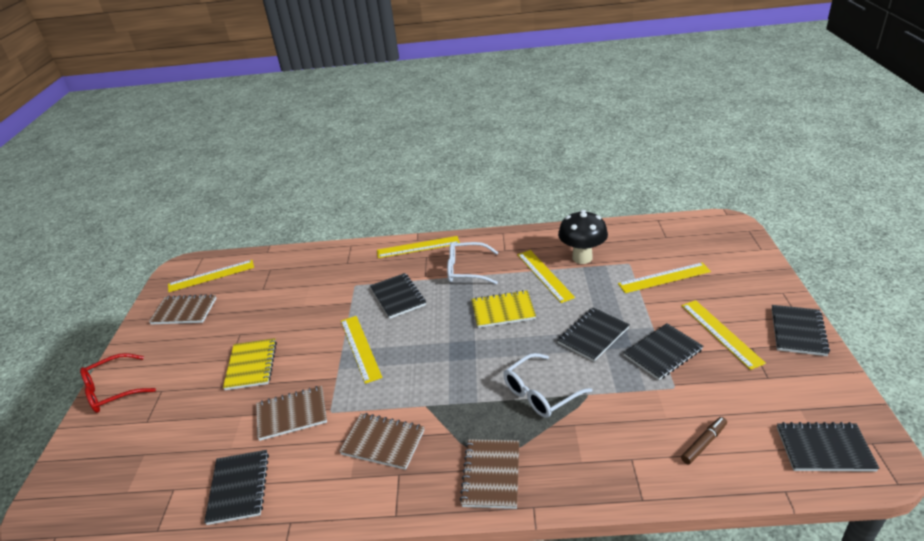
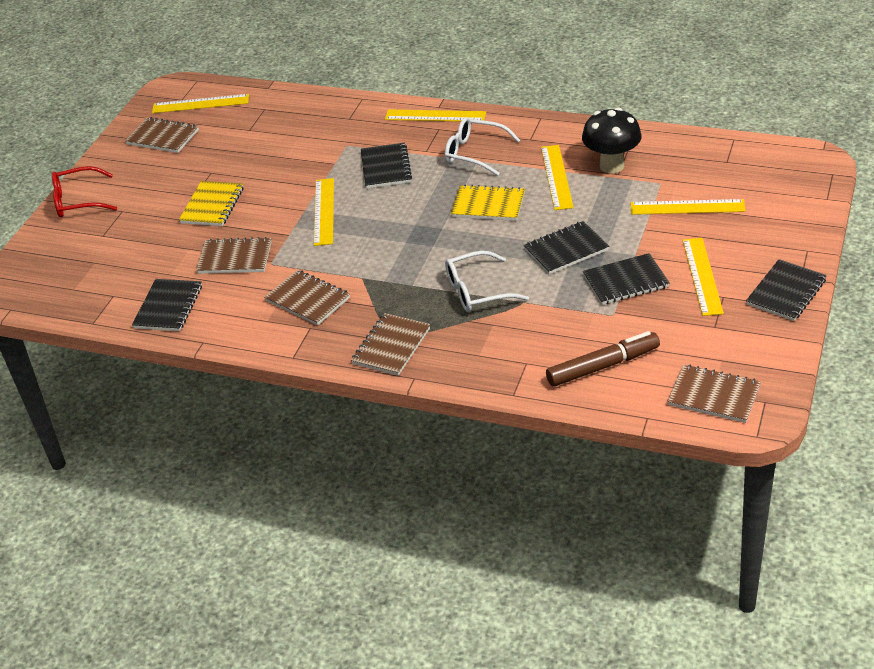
camera: 20 degrees right, 5 degrees up
brown marker [681,417,727,464] -> brown marker [546,331,660,387], size x1.72
black notebook [777,422,880,472] -> brown notebook [668,364,761,423]

